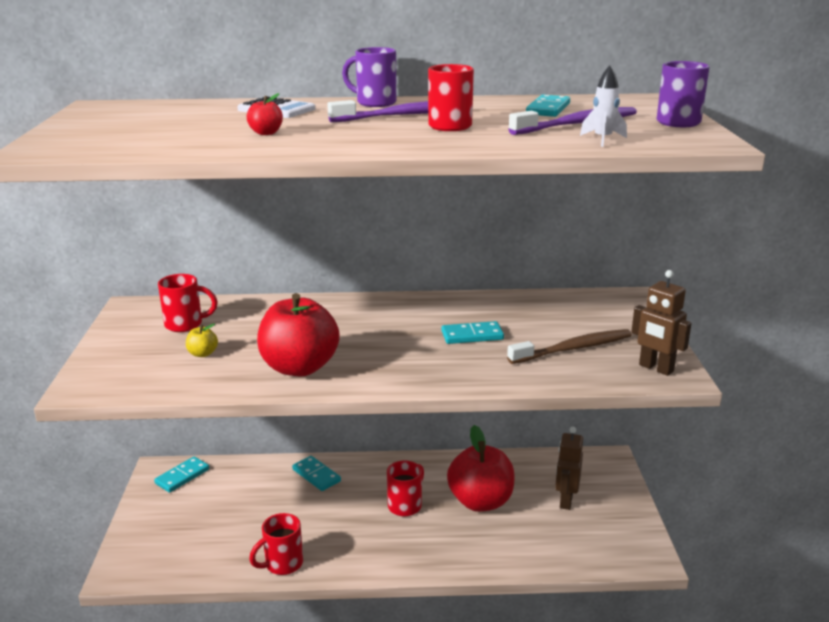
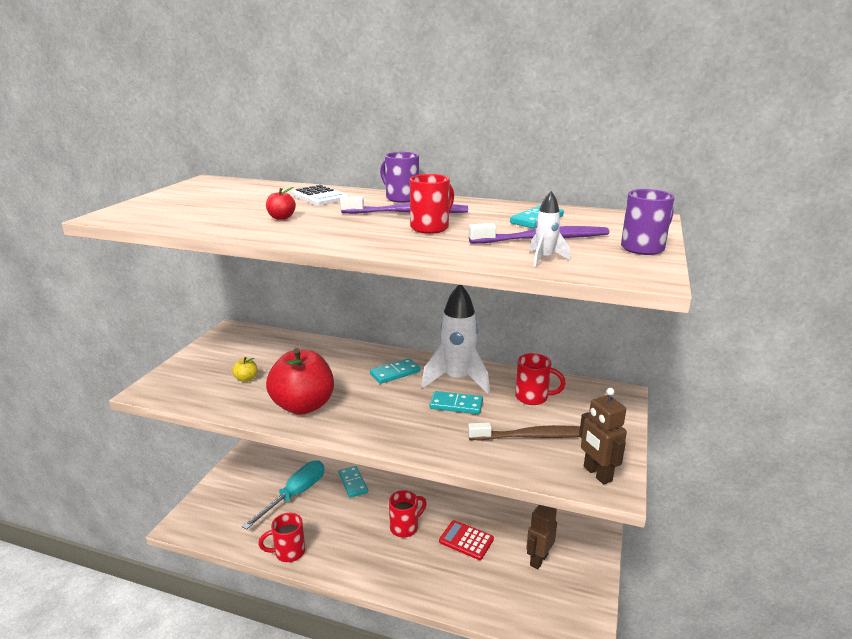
camera: 20 degrees right, 0 degrees up
turquoise domino [154,456,209,493] -> turquoise domino moved to [370,358,420,384]
red mug [158,274,218,332] -> red mug moved to [515,353,566,405]
red apple [447,425,514,512] -> red calculator [439,520,494,560]
none -> turquoise screwdriver [242,460,324,530]
none -> white rocket [421,285,490,394]

